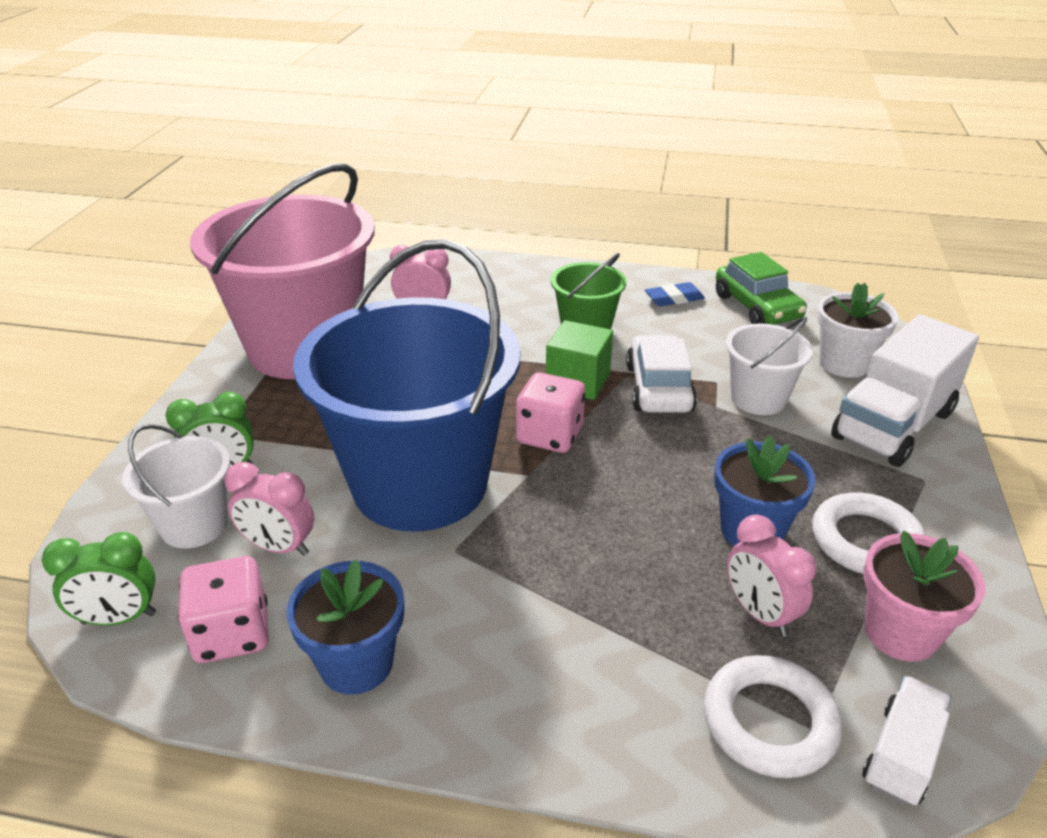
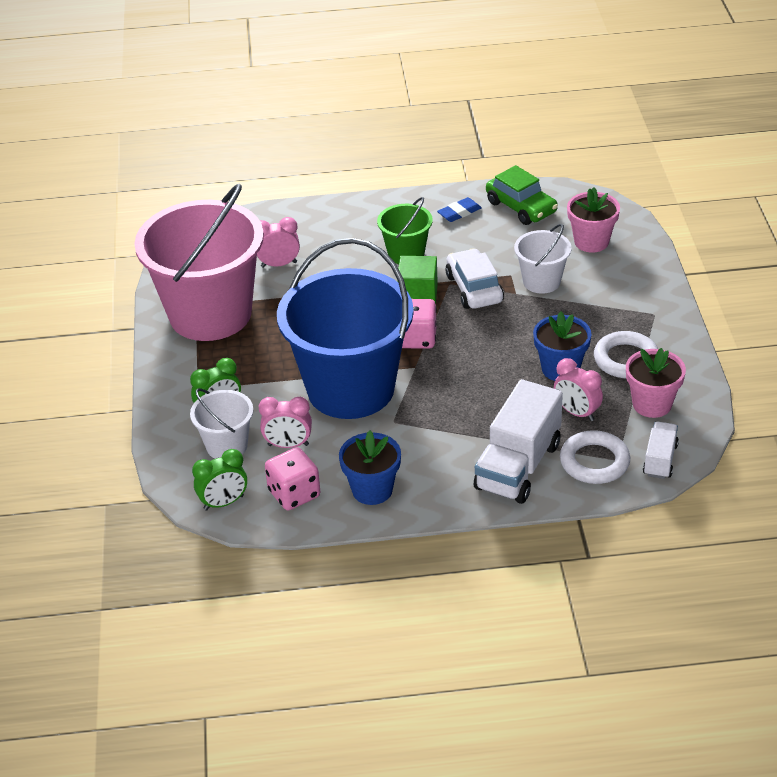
camera: 15 degrees left, 5 degrees up
white flower pot [817,283,898,378] -> pink flower pot [567,187,620,253]
white truck [831,314,979,467] -> white truck moved to [474,379,563,504]

